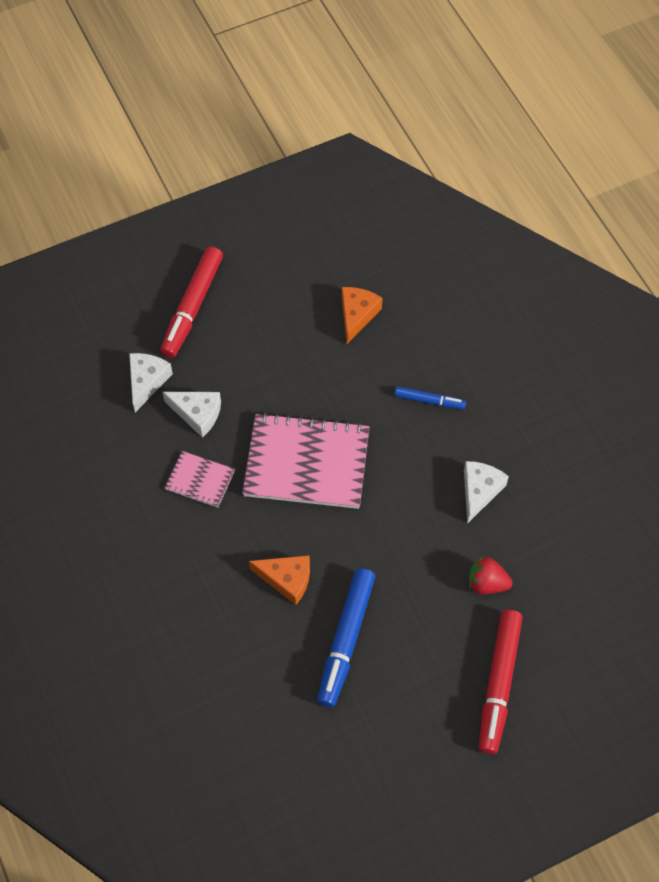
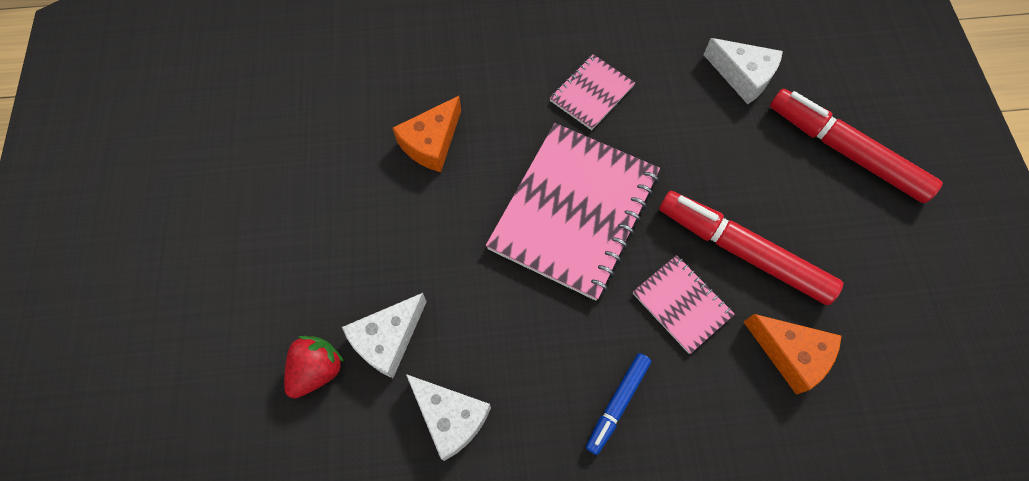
camera: 110 degrees right, 5 degrees up
white cheese [163,392,221,438] -> white cheese moved to [342,293,427,378]
blue marker [317,568,375,707] -> none
red marker [479,610,523,754] -> red marker moved to [659,191,843,305]
none -> pink notebook [633,255,735,354]

